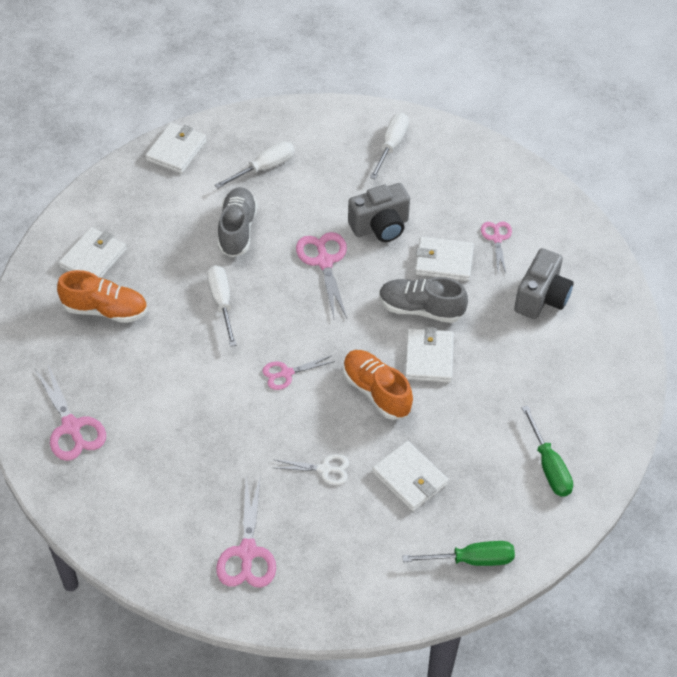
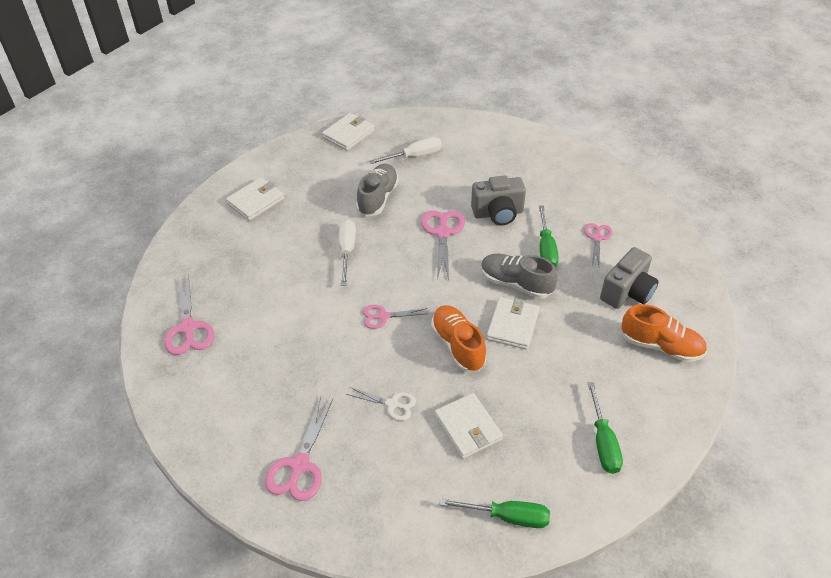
camera: 15 degrees right, 5 degrees down
orange shoe [57,270,148,323] -> orange shoe moved to [621,304,707,362]
white screwdriver [370,113,409,179] -> none
white wallet [415,237,474,281] -> green screwdriver [539,205,559,267]

